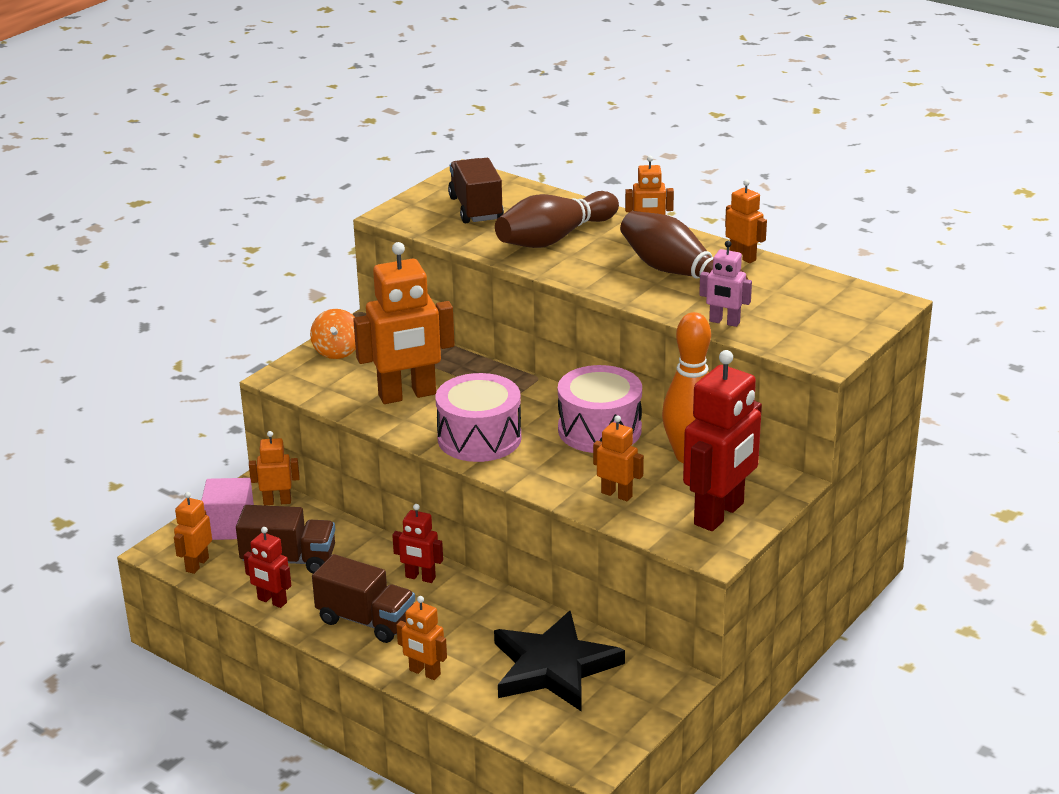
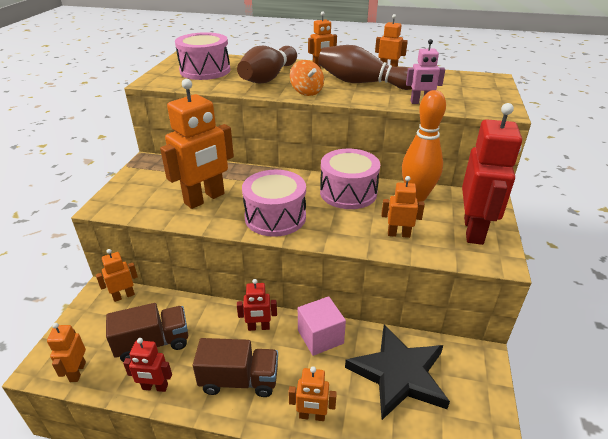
camera: 25 degrees left, 5 degrees up
pink cube [201,478,254,540] -> pink cube moved to [298,296,346,356]
orange spinning top [310,309,356,359] -> orange spinning top moved to [290,60,324,96]
brown truck [448,158,504,223] -> pink drum [175,32,230,80]

